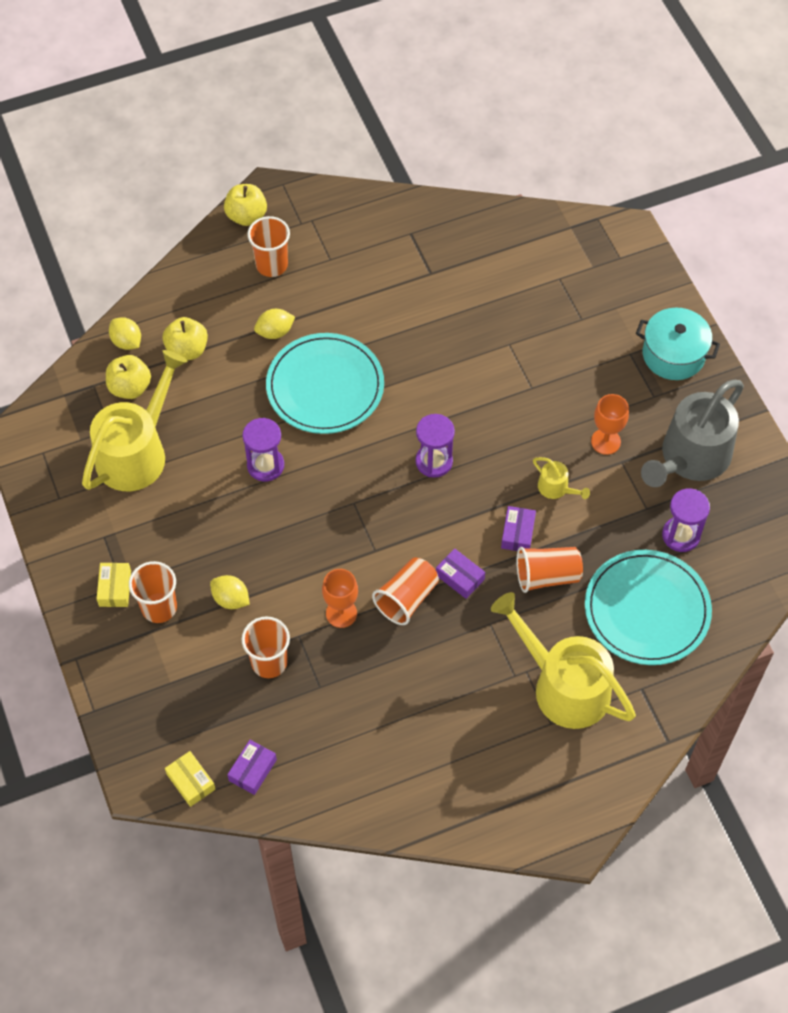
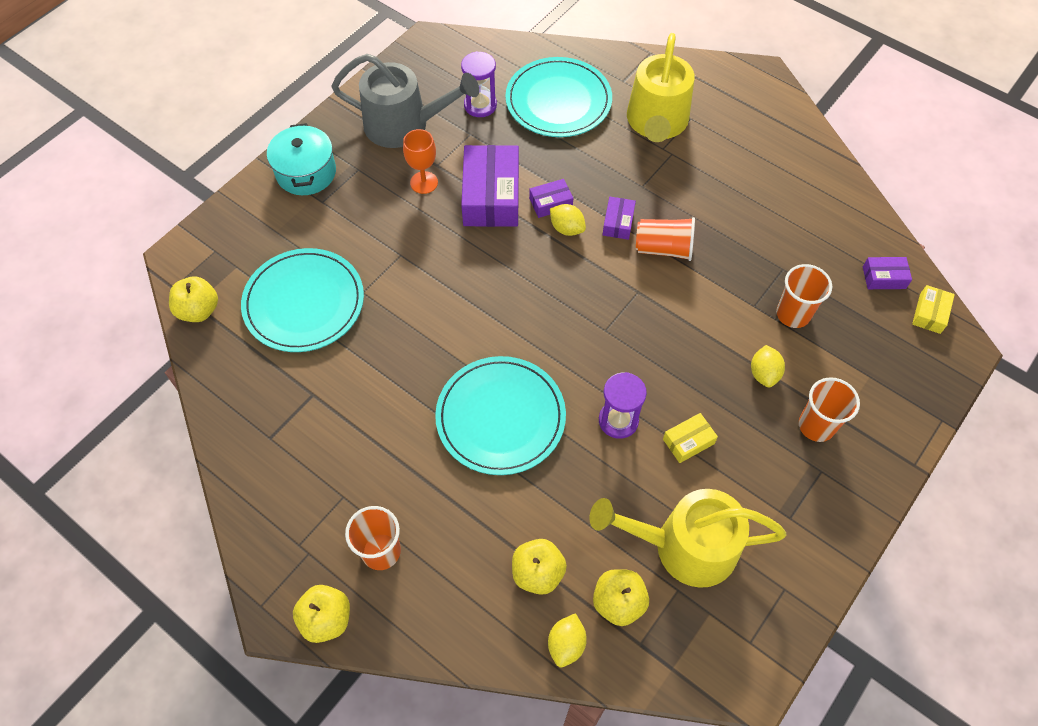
camera: 120 degrees left, 0 degrees up
yellow box [96,563,131,607] -> yellow box moved to [663,413,718,463]
yellow lemon [254,309,295,339] -> yellow lemon moved to [550,204,586,236]
orange goblet [322,569,358,628] -> none
purple hourglass [415,414,455,478] -> none
orange cup [516,547,583,593] -> none
yellow watering can [533,457,590,499] -> purple box [461,145,519,227]
none -> yellow apple [169,277,218,322]
none -> turquoise plate [241,248,364,352]

